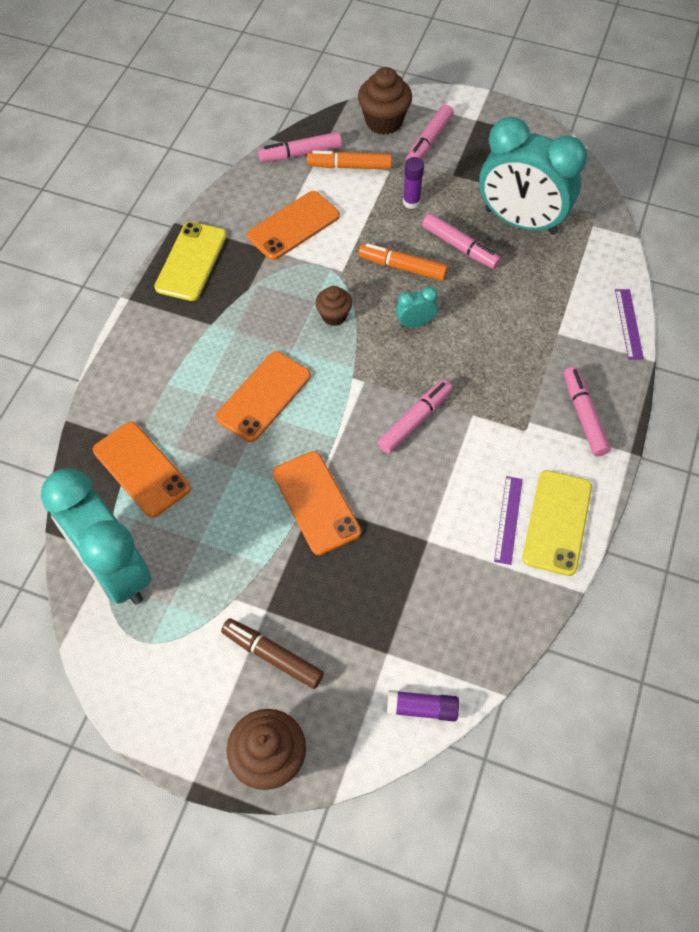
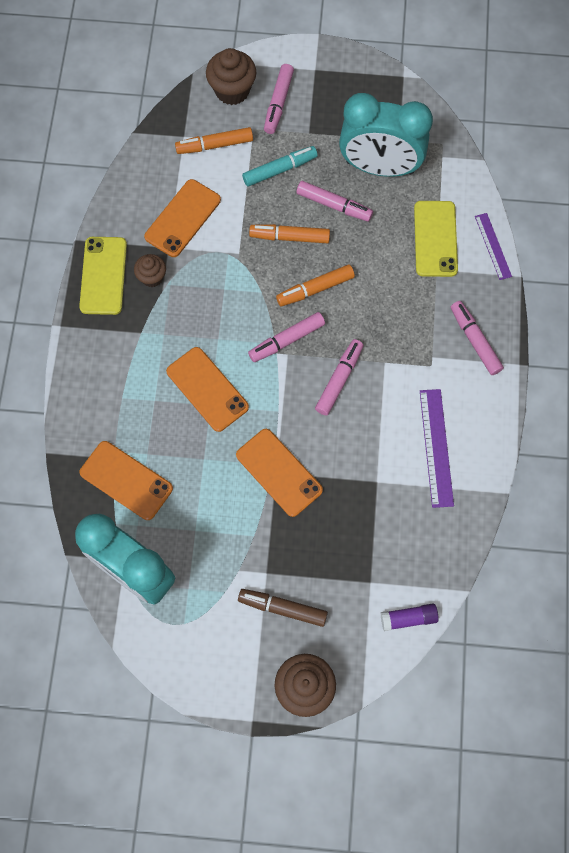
camera: 15 degrees left, 10 degrees up
orange phone [216,351,311,442] -> orange phone turned 60 degrees counterclockwise [166,347,249,432]
pink marker [258,132,342,162] -> pink marker moved to [248,312,325,362]
brown cupcake [315,286,352,326] -> brown cupcake moved to [134,254,166,287]
turquoise clock [396,287,438,328] -> orange marker [276,264,355,307]
purple glue stick [403,157,424,209] -> turquoise marker [242,146,318,186]
purple ruler [494,476,523,565] -> purple ruler [420,389,454,508], size x1.55
yellow phone [522,470,592,576] -> yellow phone moved to [414,201,458,277]

